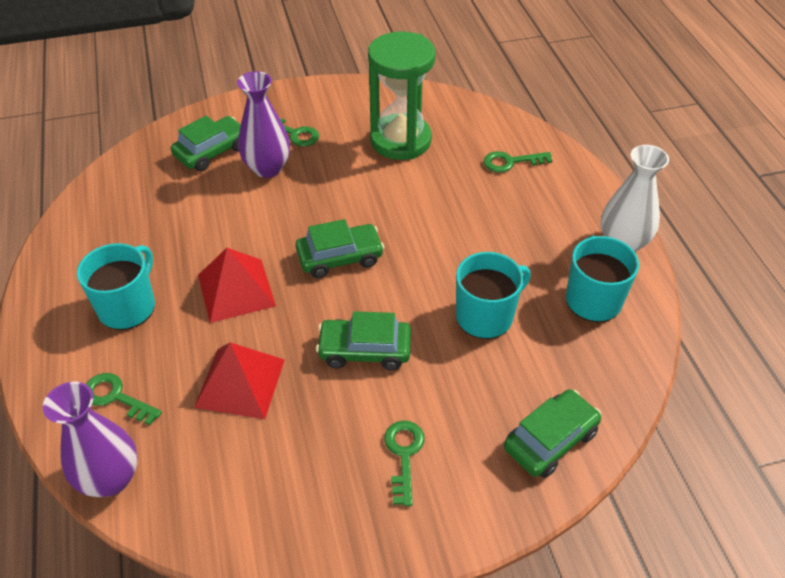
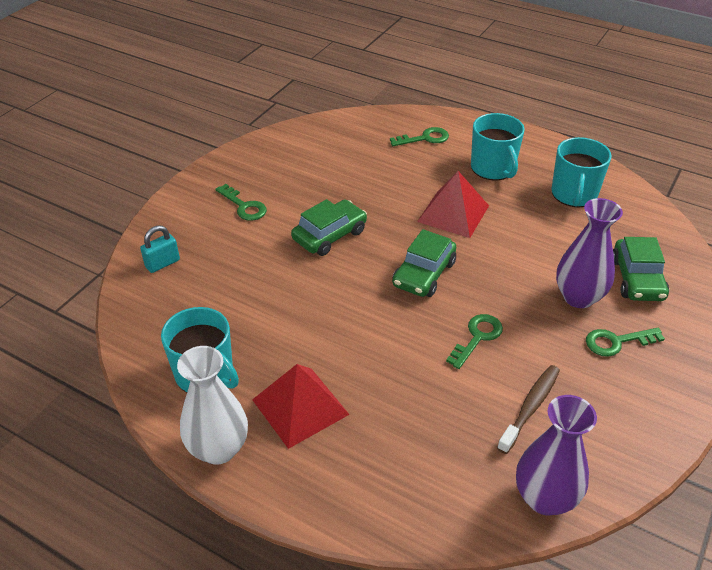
camera: 135 degrees right, 5 degrees down
purple vase [43,381,138,497] -> purple vase moved to [516,395,597,515]
red pyramid [194,342,285,419] -> red pyramid moved to [252,364,350,449]
green hourglass [368,32,436,160] -> brown toothbrush [497,365,560,454]
turquoise mug [456,252,531,339] -> turquoise mug moved to [551,137,612,207]
green key [484,151,553,173] -> green key moved to [446,314,503,369]
green car [504,389,601,478] -> turquoise padlock [140,225,180,273]

